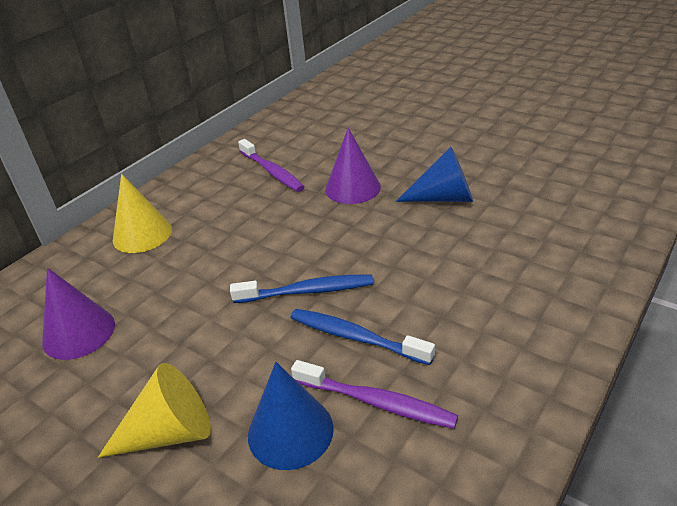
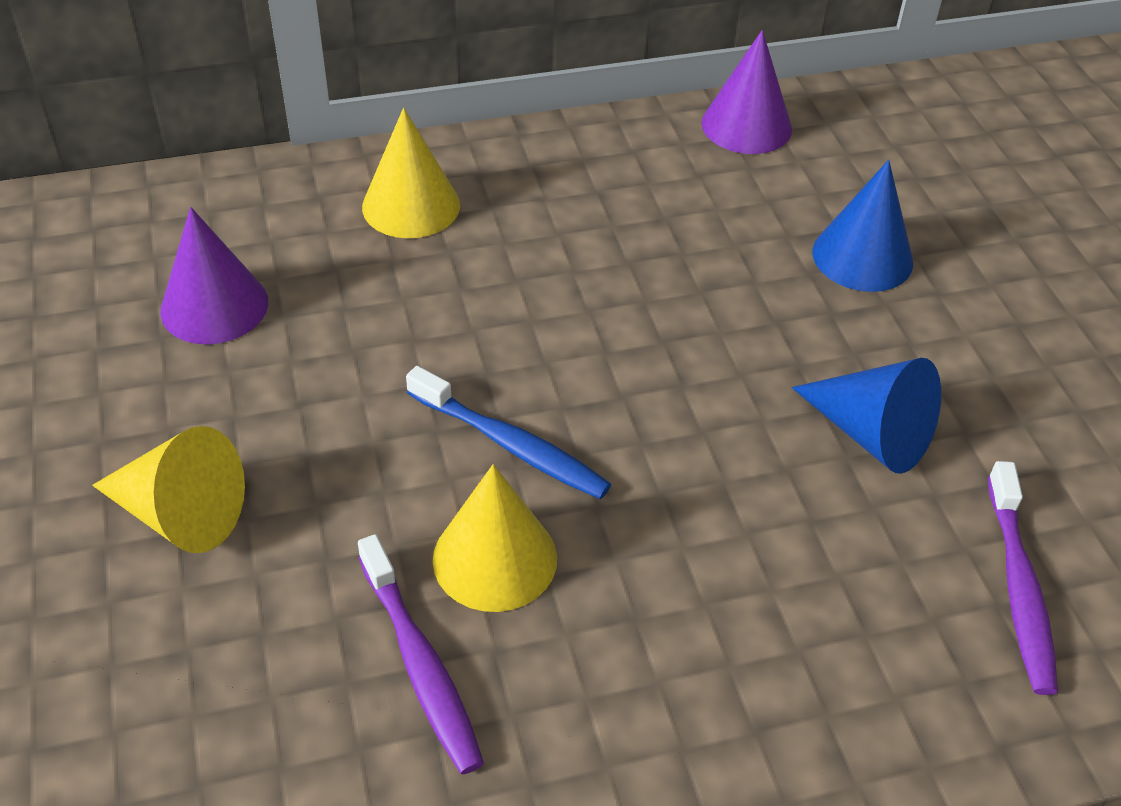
camera: 35 degrees right, 10 degrees up
purple toothbrush [238,139,304,192] -> purple toothbrush moved to [988,461,1058,695]
blue cone [248,362,334,470] -> blue cone moved to [812,160,913,292]
blue toothbrush [291,309,435,365] -> yellow cone [433,464,557,612]
purple cone [325,128,381,204] -> purple cone moved to [701,30,792,154]

